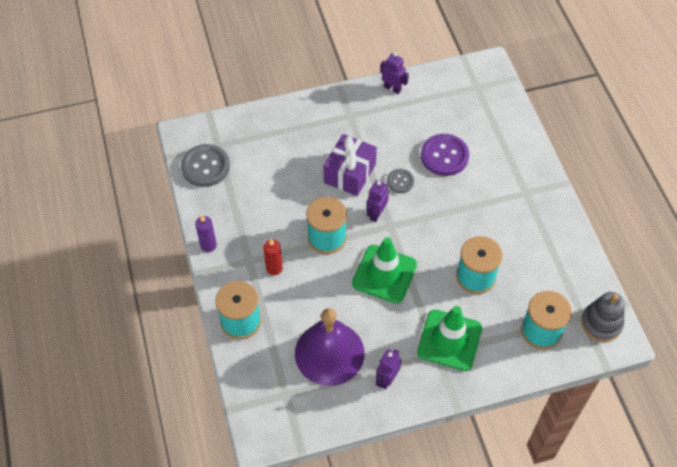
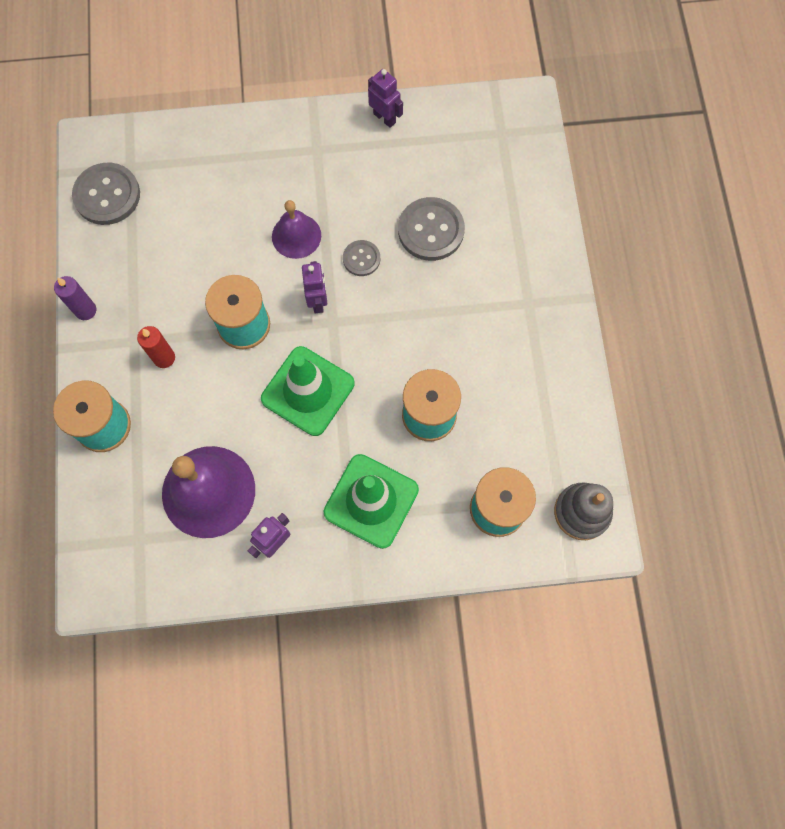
camera: 10 degrees right, 15 degrees up
purple gift [323,134,377,196] -> purple bell [272,200,321,259]
purple robot [366,180,389,222] -> purple robot turned 135 degrees clockwise [302,261,327,313]
purple button [421,134,469,176] -> grey button [398,197,465,261]

